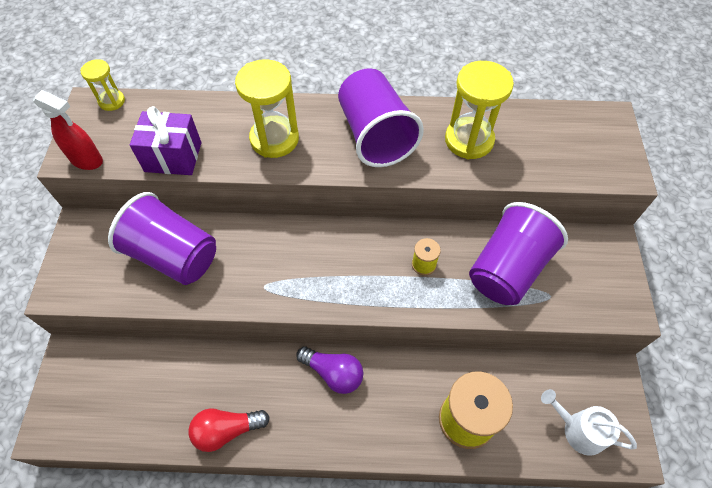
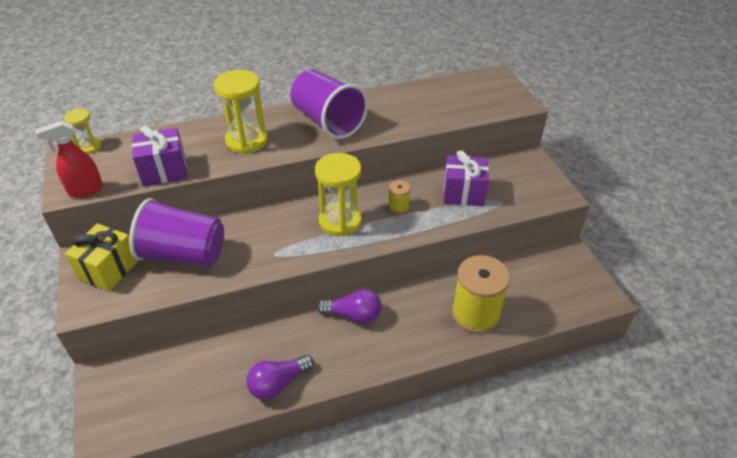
camera: 20 degrees left, 15 degrees down
red spray bottle [33,90,103,170] -> red spray bottle turned 150 degrees clockwise [35,121,103,198]
red light bulb [189,408,270,452] -> purple light bulb [246,355,314,400]
yellow hourglass [445,61,514,159] -> yellow hourglass moved to [315,153,362,237]
purple cup [469,202,568,305] -> purple gift [443,150,489,206]
white watering can [541,389,637,456] -> none
none -> yellow gift [65,223,139,292]

